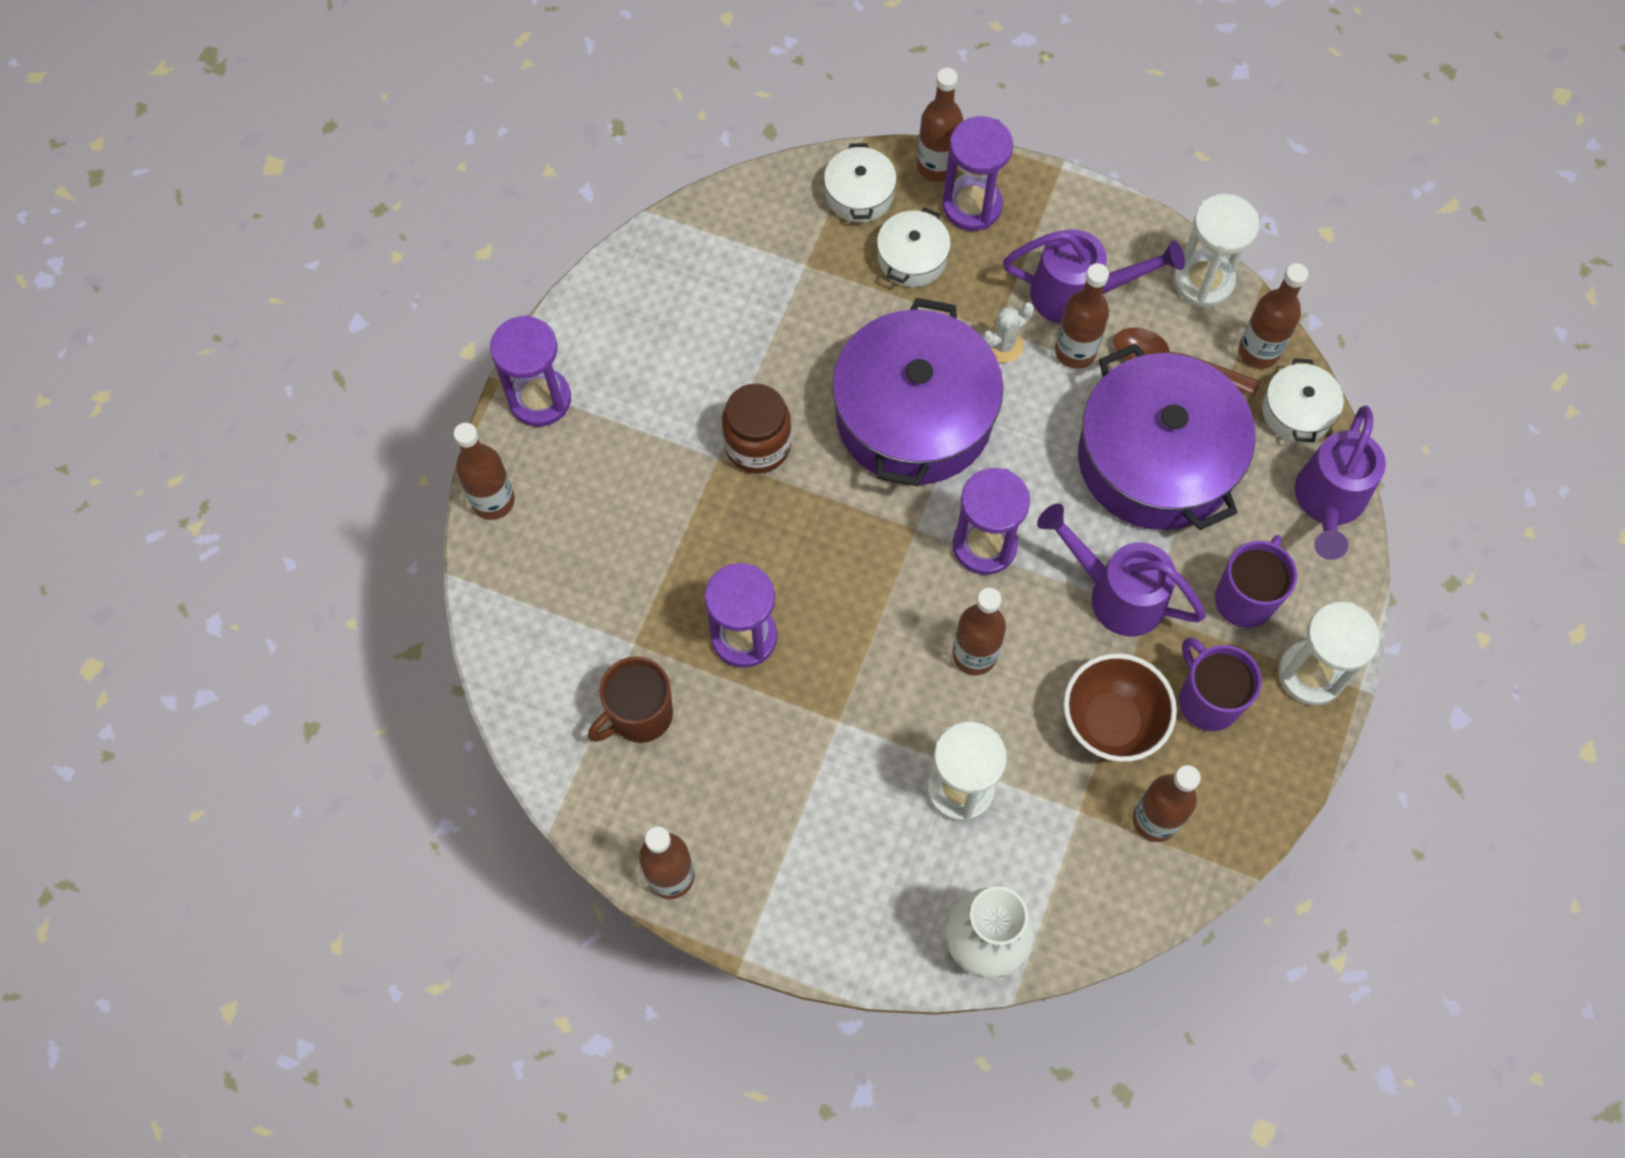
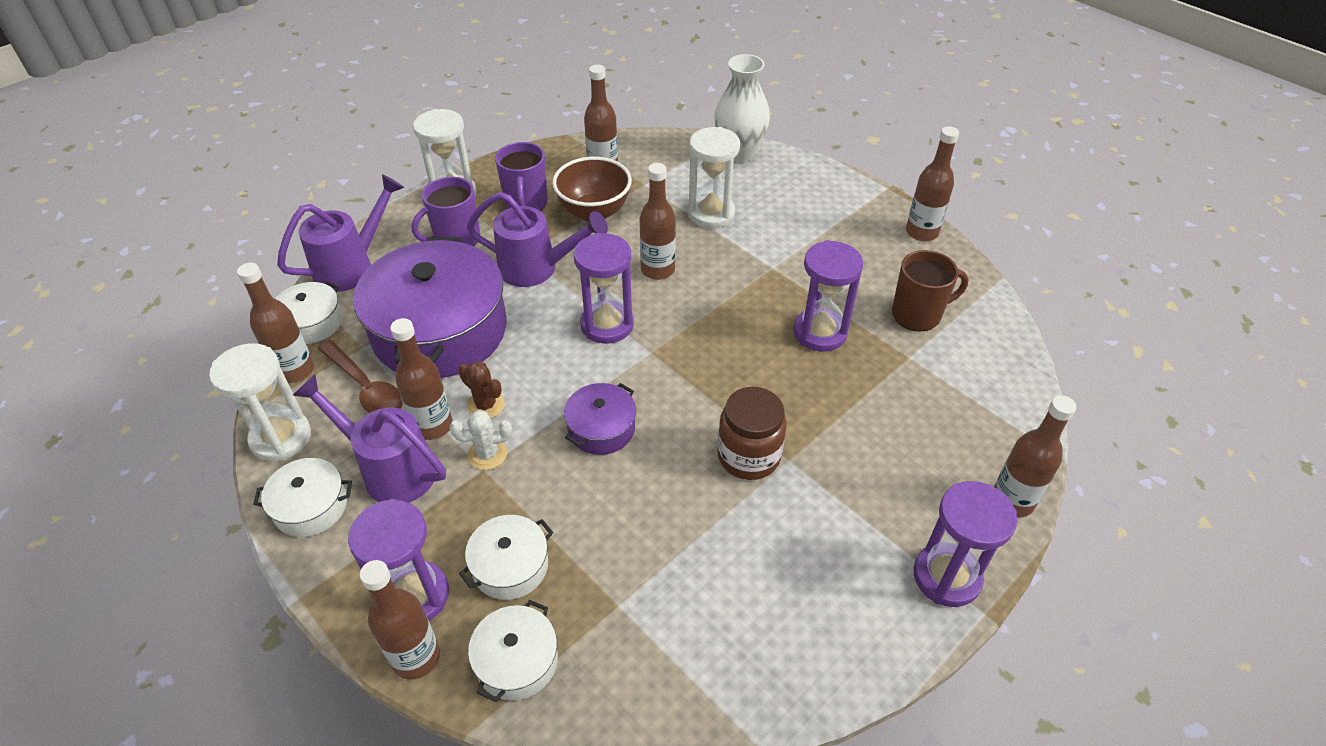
camera: 155 degrees left, 20 degrees down
purple pot [832,298,1003,486] -> purple pot [564,383,636,455], size x0.46
purple watering can [1037,503,1206,636] -> purple watering can turned 45 degrees counterclockwise [467,192,608,287]
none -> white pot [253,458,352,537]
none -> brown cactus [458,361,505,418]

